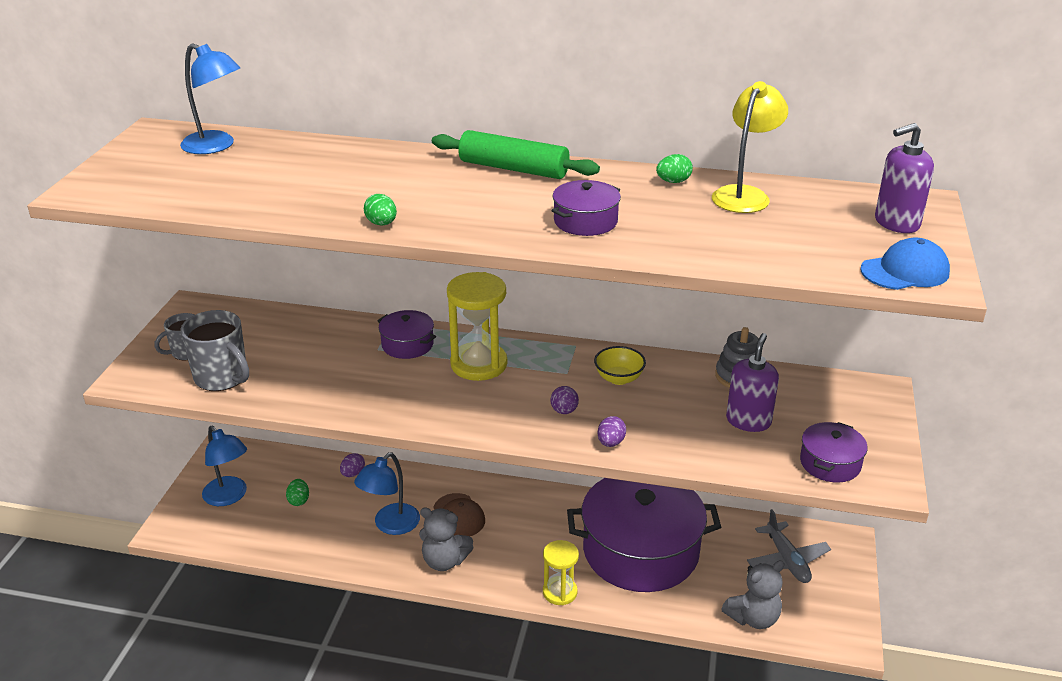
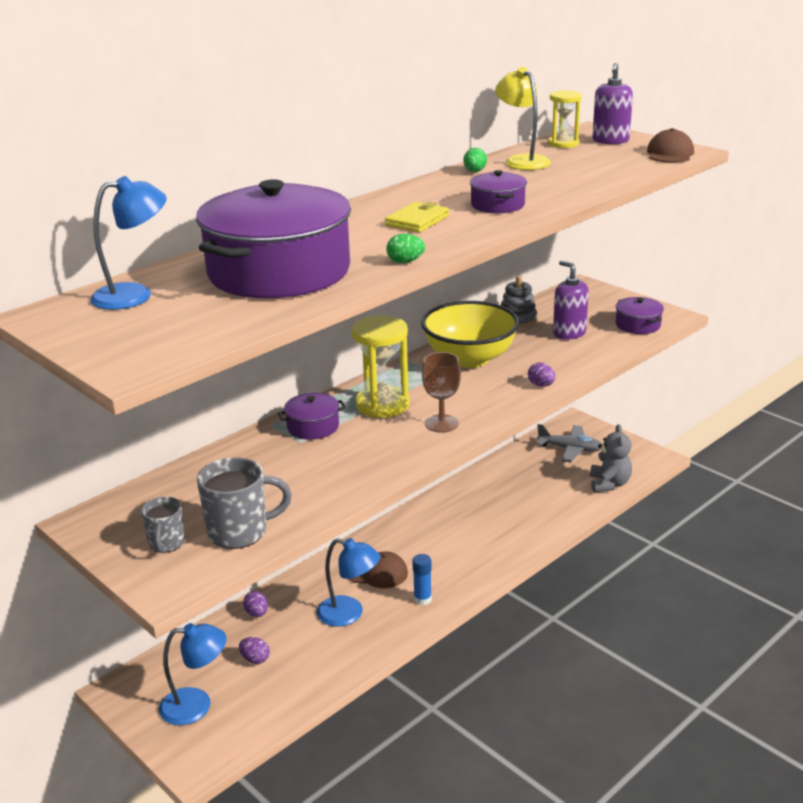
camera: 55 degrees left, 5 degrees down
green egg [286,479,309,506] -> purple egg [239,637,270,664]
blue lamp [354,453,420,535] -> blue lamp turned 45 degrees counterclockwise [317,538,380,627]
grey teddy bear [419,508,474,571] -> blue glue stick [412,554,432,605]
green rolling pin [432,130,600,179] -> none
yellow hourglass [543,540,579,605] -> yellow hourglass moved to [548,90,582,148]
purple ball [550,386,579,414] -> none
purple pot [567,478,721,592] -> purple pot moved to [196,179,351,298]
yellow bowl [594,346,646,385] -> yellow bowl [421,301,519,368], size x2.18
blue cap [860,238,950,290] -> brown cap [647,128,694,163]
none -> yellow wallet [385,202,449,233]
none -> brown goblet [422,352,461,433]

